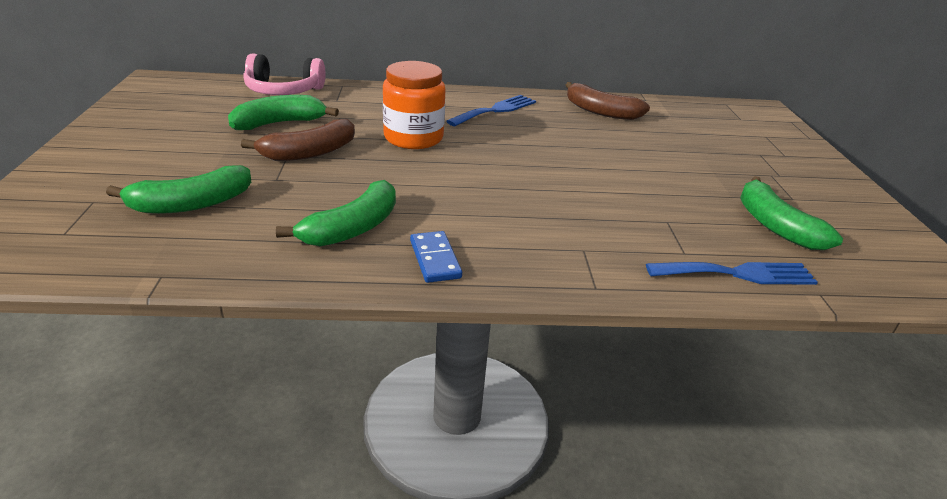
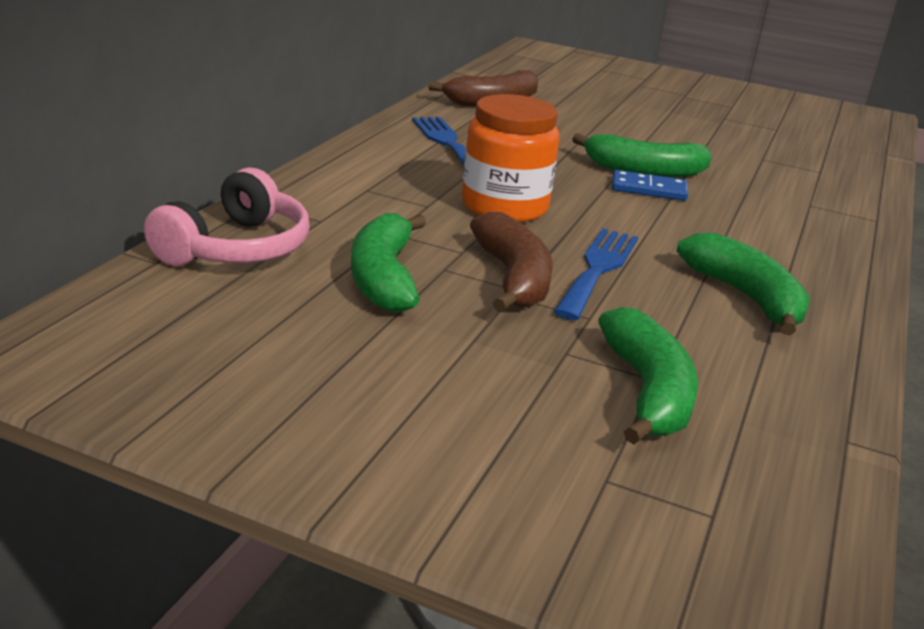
camera: 65 degrees left, 5 degrees down
blue domino [410,231,462,283] -> blue domino moved to [612,170,688,201]
blue fork [646,262,818,285] -> blue fork moved to [553,228,638,320]
green banana [740,176,843,250] -> green banana moved to [572,133,712,178]

